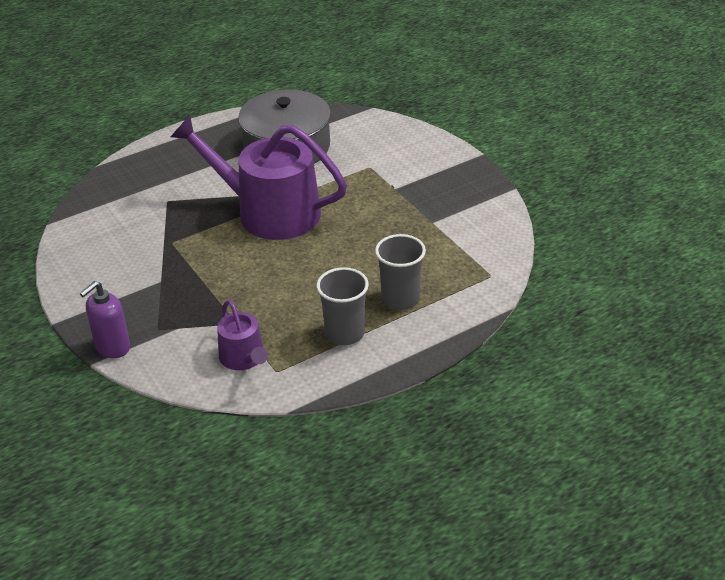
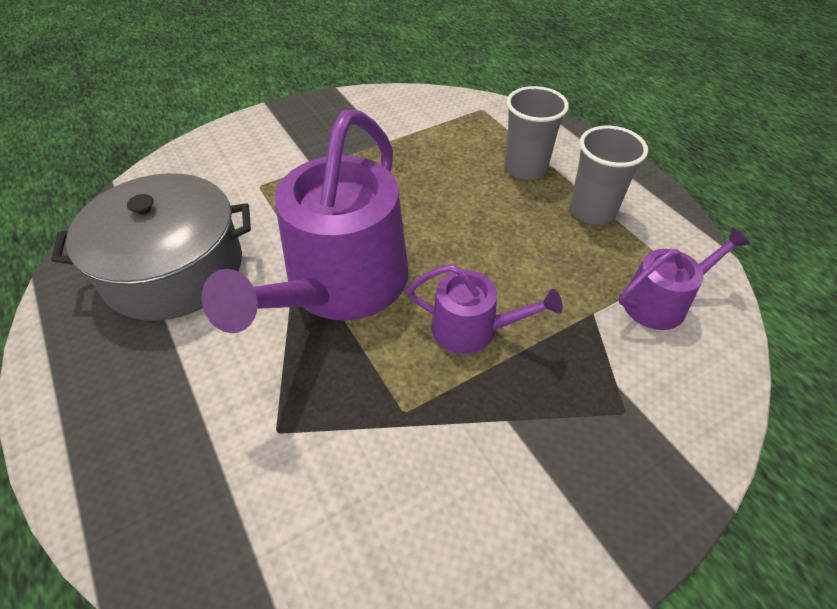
camera: 90 degrees left, 10 degrees up
purple soap dispenser [80,281,130,358] -> none
none -> purple watering can [407,264,563,354]

